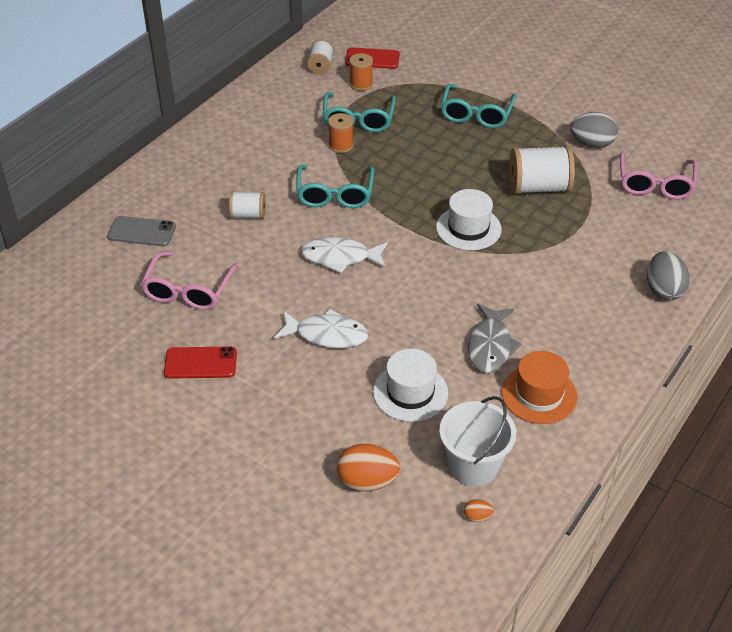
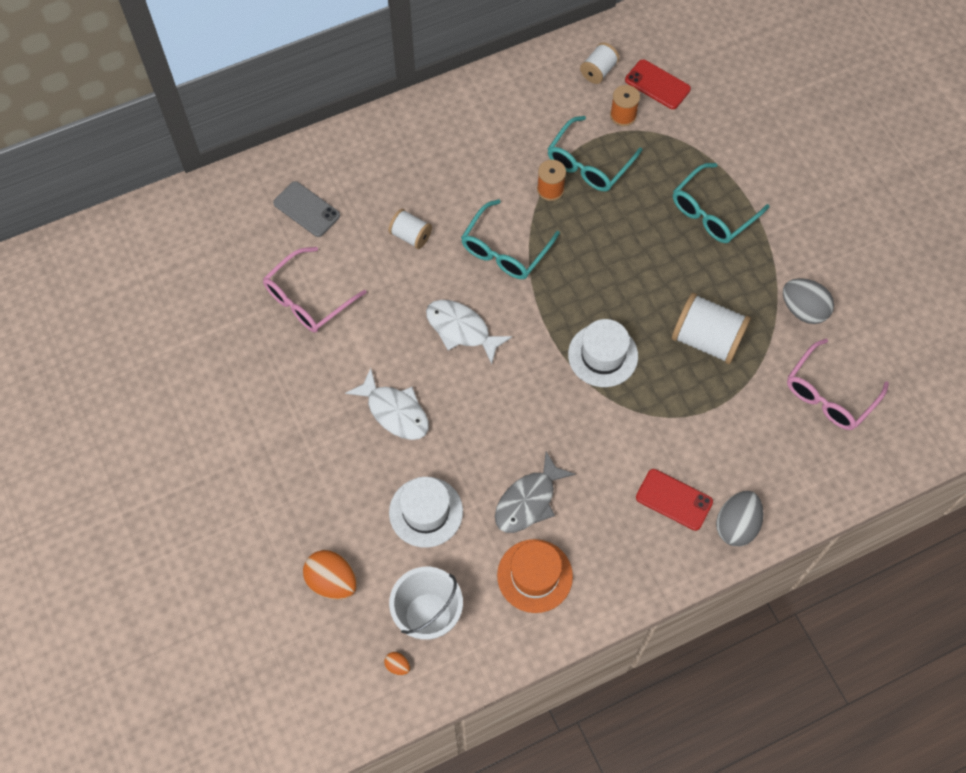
camera: 30 degrees right, 20 degrees up
red phone [164,347,237,379] -> red phone moved to [636,469,713,531]

